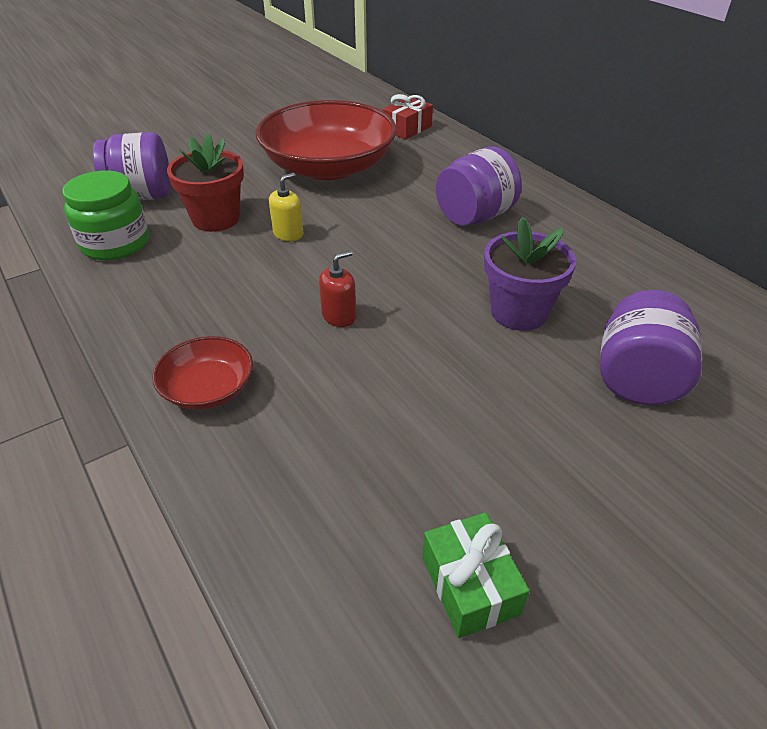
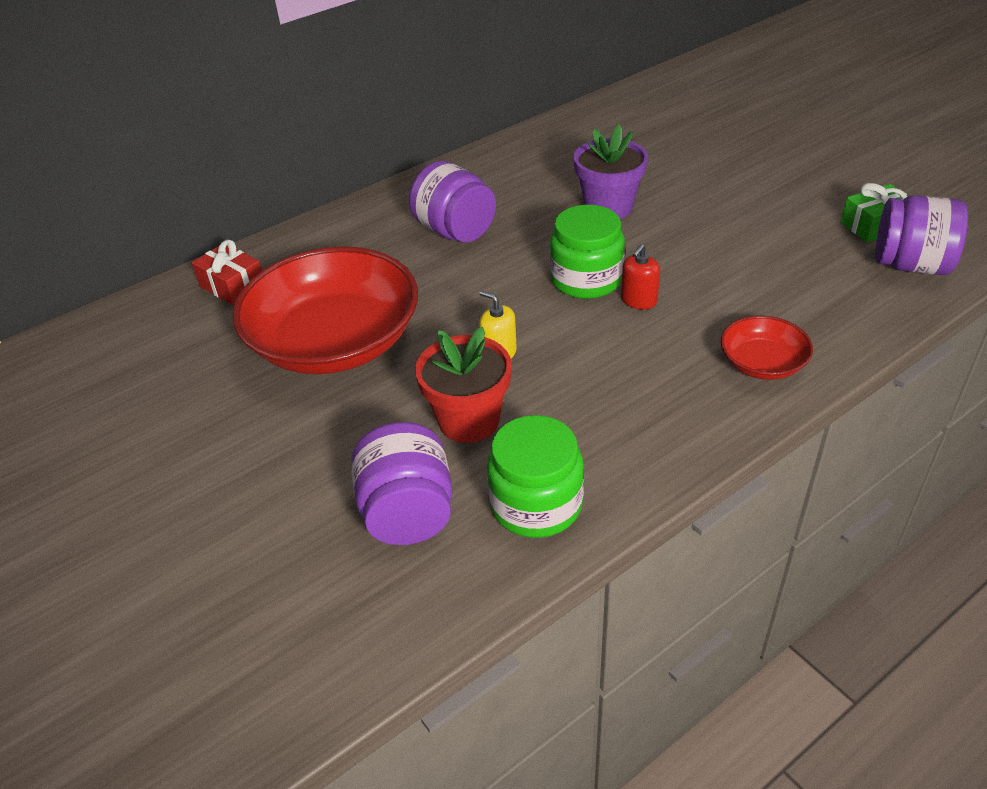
camera: 90 degrees left, 0 degrees up
red soap dispenser [319,250,356,327] -> red soap dispenser turned 105 degrees counterclockwise [621,244,660,309]
purple jar [600,290,702,405] -> purple jar moved to [875,195,968,275]
none -> green jar [550,205,625,299]

